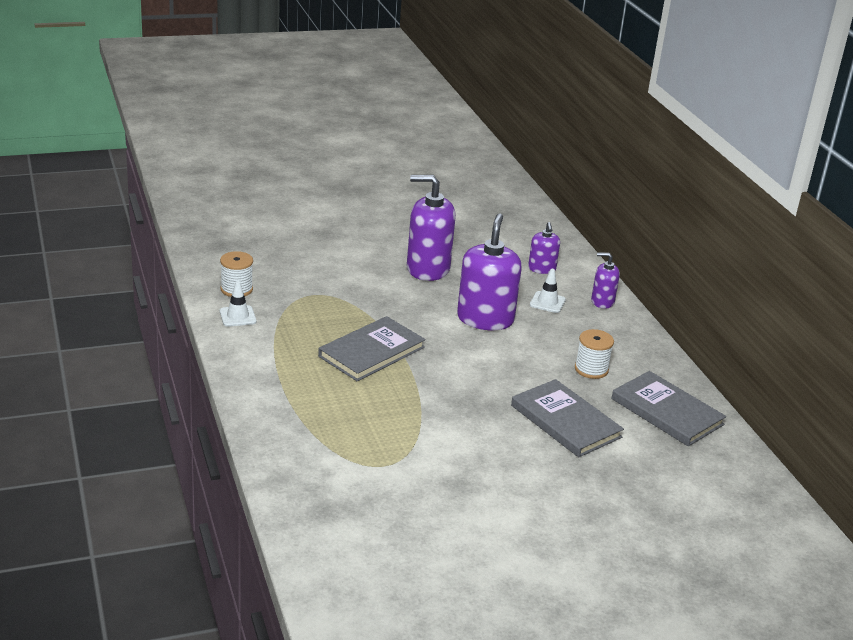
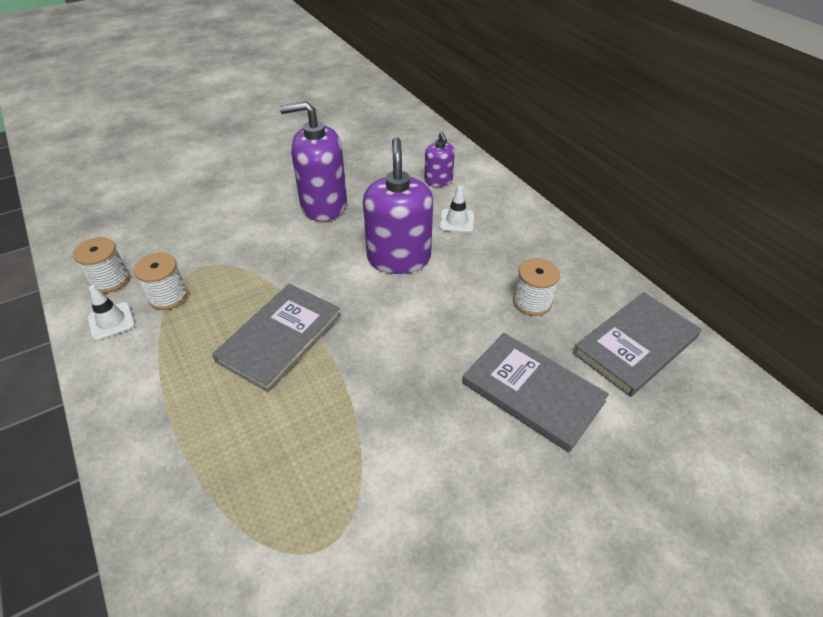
camera: 10 degrees left, 15 degrees up
purple soap dispenser [591,253,620,309] -> none
grey book [611,371,726,446] -> grey book turned 75 degrees counterclockwise [573,292,701,397]
none -> white spool [134,253,188,310]

